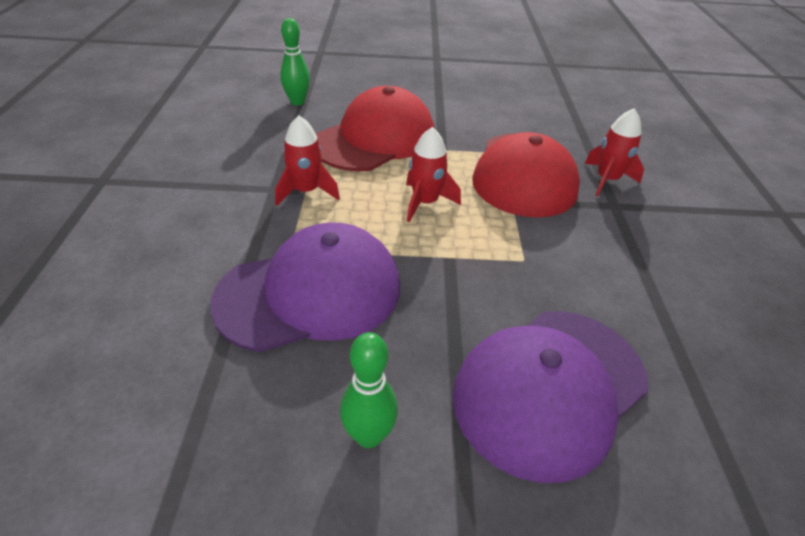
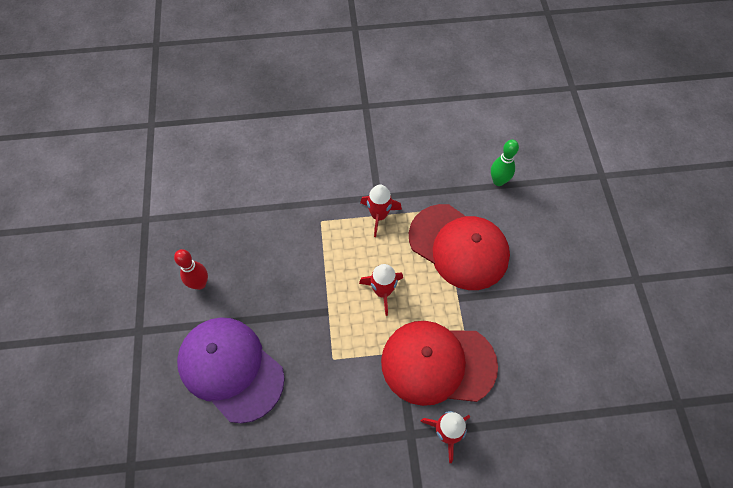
camera: 85 degrees right, 20 degrees up
purple cap [210,222,400,352] -> none
green bowling pin [340,332,398,448] -> red bowling pin [174,249,208,290]

